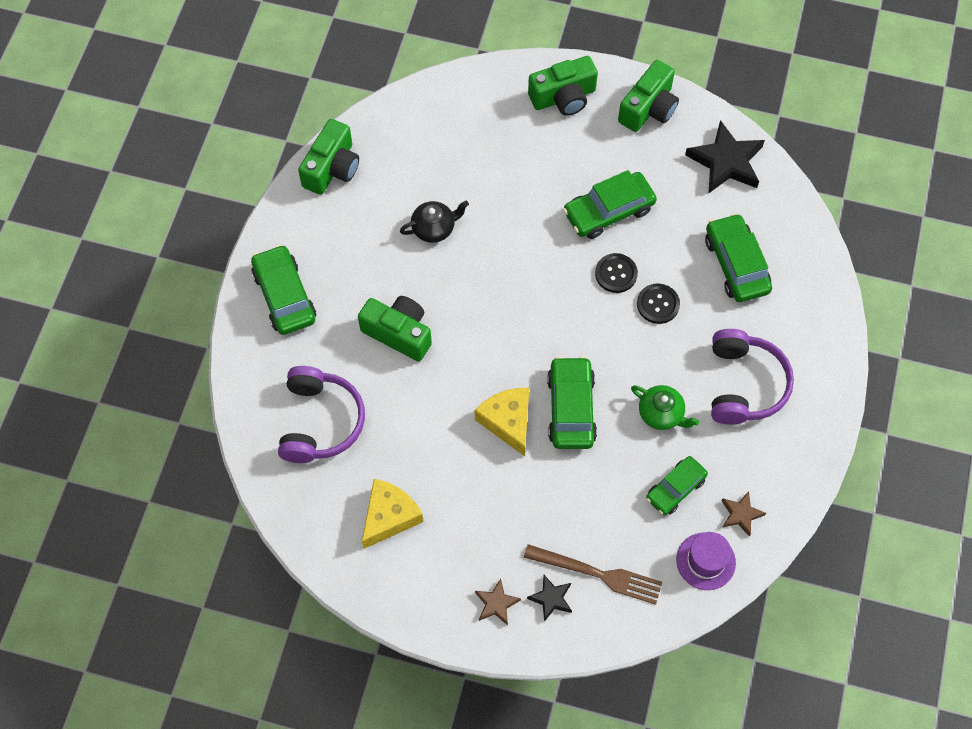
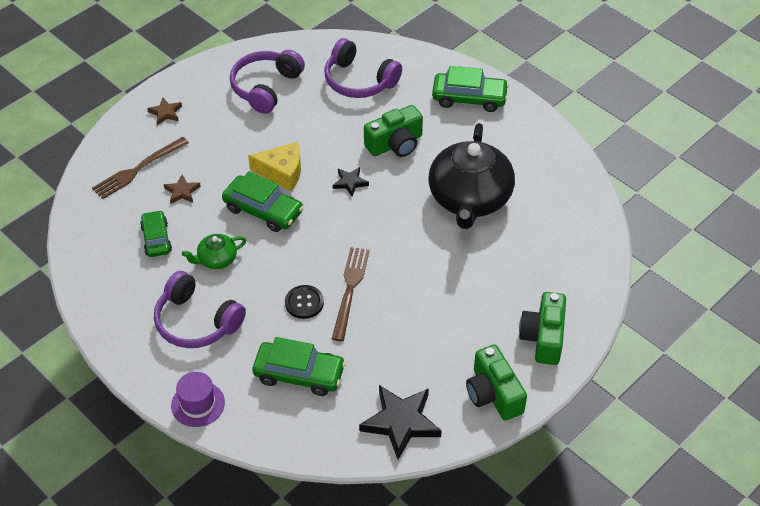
camera: 120 degrees right, 15 degrees down
green camera [298,119,359,195] -> none
yellow cheese [362,479,424,549] -> purple headphones [230,50,305,114]
black teapot [400,201,469,243] -> black teapot [429,123,515,229], size x2.24
black star [527,575,572,622] -> black star moved to [333,167,369,196]
green car [563,170,657,239] -> none
black button [595,253,638,293] -> brown fork [332,247,370,341]
purple hat [676,532,736,590] -> purple hat moved to [171,372,225,427]
brown star [721,491,766,537] -> brown star moved to [164,175,201,204]

